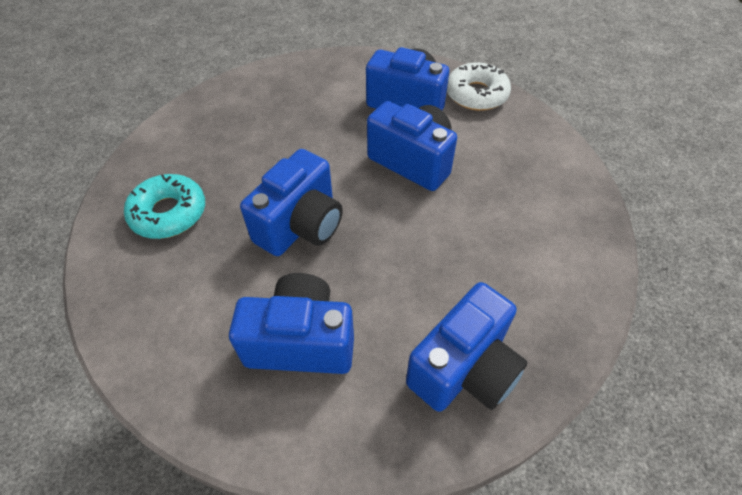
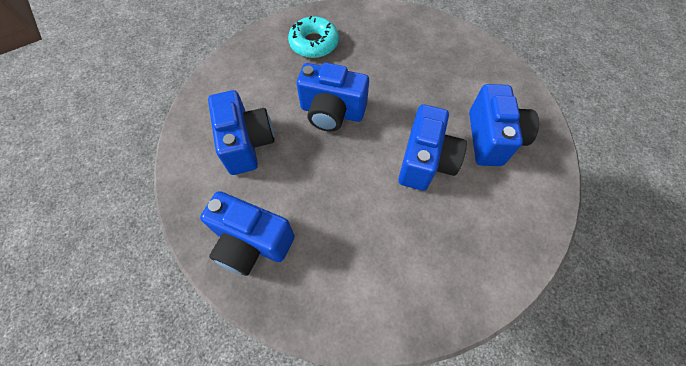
camera: 70 degrees right, 10 degrees up
white donut [447,62,511,111] -> none

